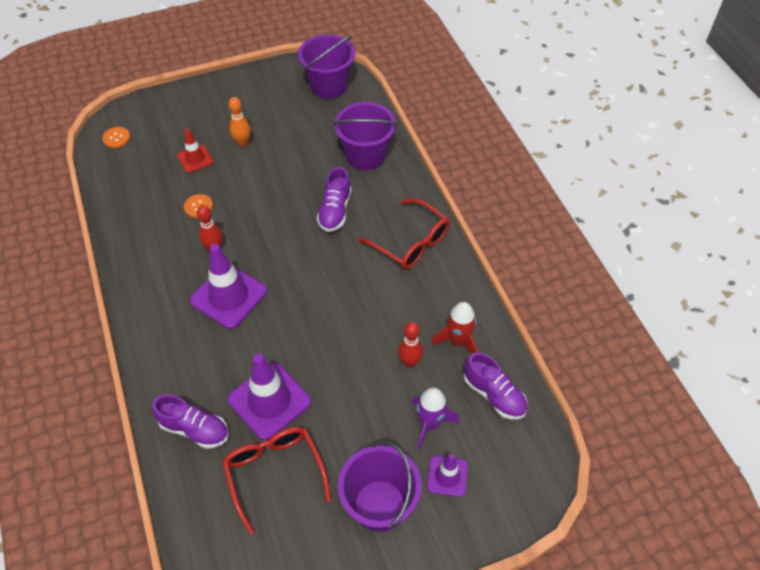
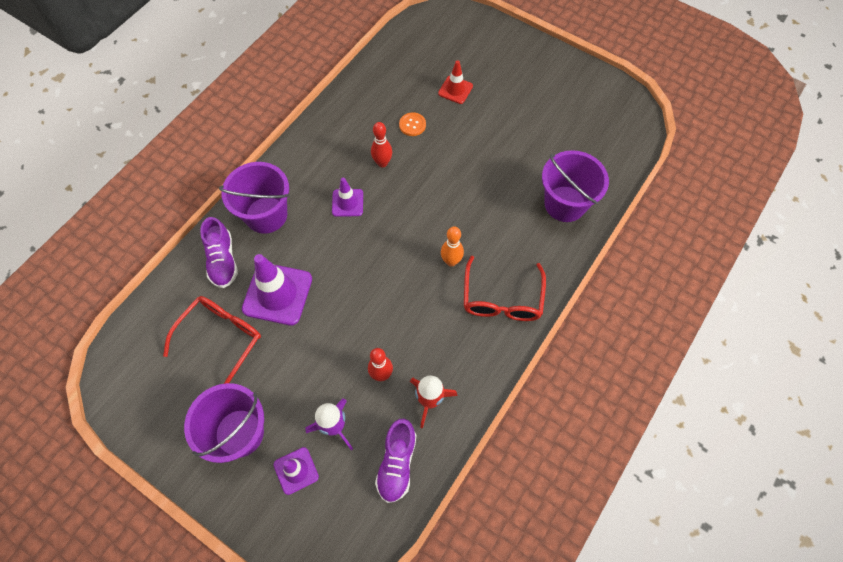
camera: 55 degrees right, 10 degrees up
orange button [102,127,130,148] -> none
purple traffic cone [190,244,267,329] -> purple traffic cone [332,178,363,217], size x0.56
orange bowling pin [229,97,251,147] -> orange bowling pin moved to [441,226,464,266]
purple bucket [298,34,355,99] -> purple bucket moved to [219,162,290,234]
purple shoe [317,167,352,232] -> none

